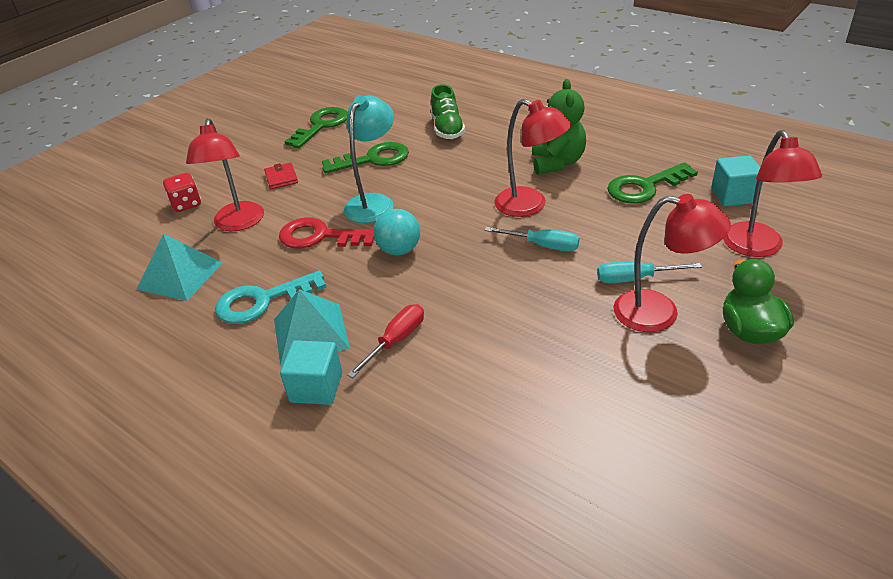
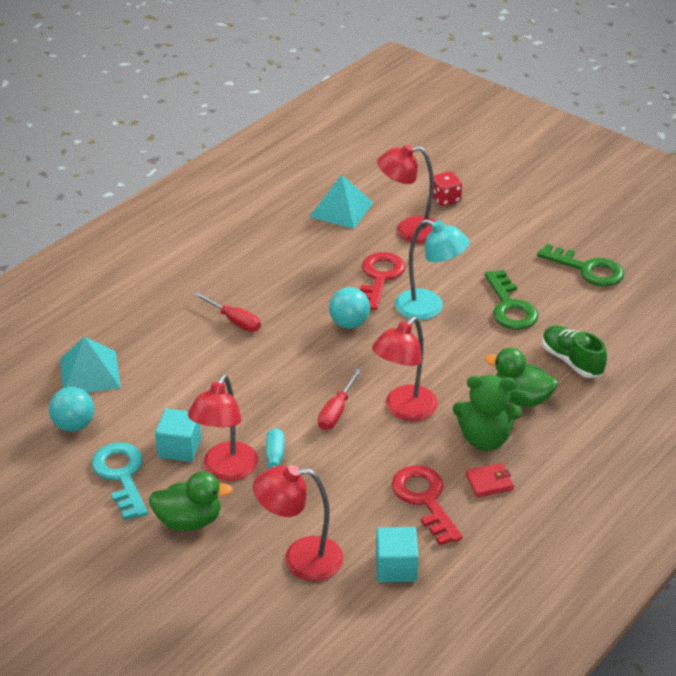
camera: 90 degrees right, 0 degrees up
turquoise key [215,270,327,324] -> turquoise key moved to [92,442,148,520]
red wallet [264,163,298,189] -> red wallet moved to [465,463,514,497]
turquoise pyramid [274,289,350,365] -> turquoise pyramid moved to [60,336,121,393]
turquoise cube [280,340,342,405] -> turquoise cube moved to [155,408,202,462]
green shoe [431,84,465,139] -> green shoe turned 60 degrees clockwise [542,325,607,378]
turquoise screwdriver [485,227,580,251] -> red screwdriver [318,368,362,430]
green key [607,162,698,204] -> red key [392,465,463,545]
none -> turquoise ball [49,387,94,432]
none -> green duck [485,347,558,407]

